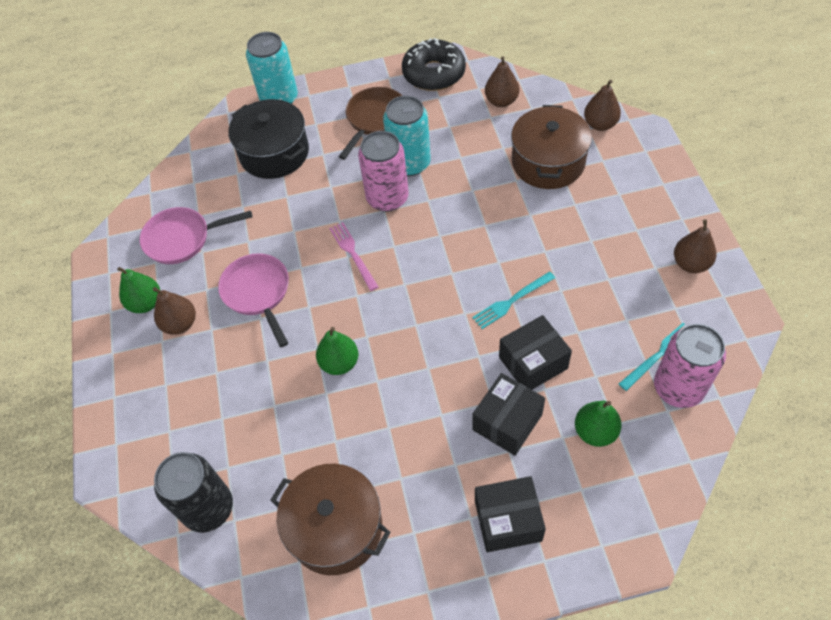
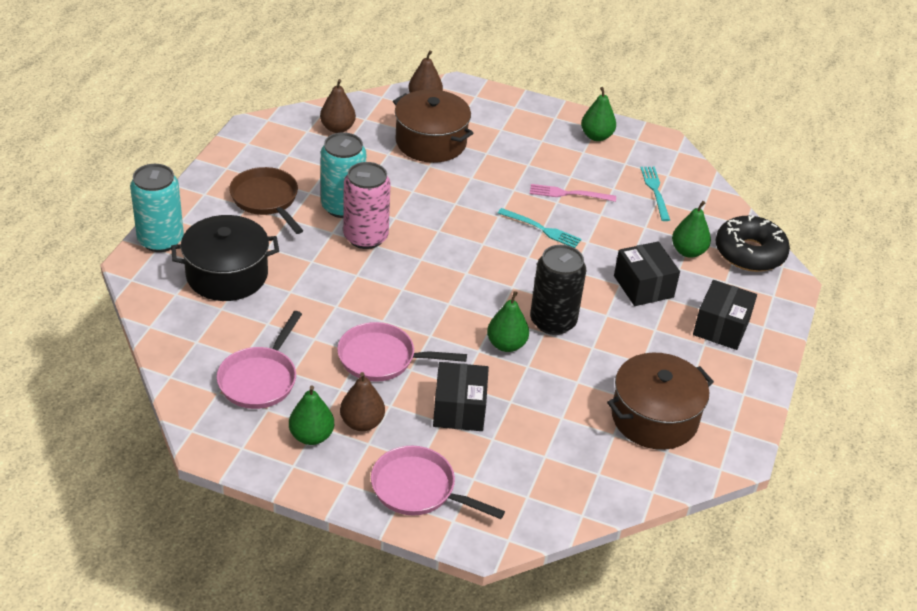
camera: 65 degrees left, 15 degrees down
black can [154,452,233,533] -> black can moved to [530,245,586,335]
pink fork [329,222,379,291] -> pink fork moved to [530,184,616,202]
black donut [402,38,466,91] -> black donut moved to [715,215,790,272]
turquoise fork [472,272,555,329] -> turquoise fork turned 60 degrees counterclockwise [498,208,582,248]
black box [499,315,572,390] -> black box moved to [433,362,489,431]
pink can [654,324,726,408] -> none
brown pear [674,219,717,273] -> green pear [581,87,616,141]
none -> pink pan [371,446,505,519]

